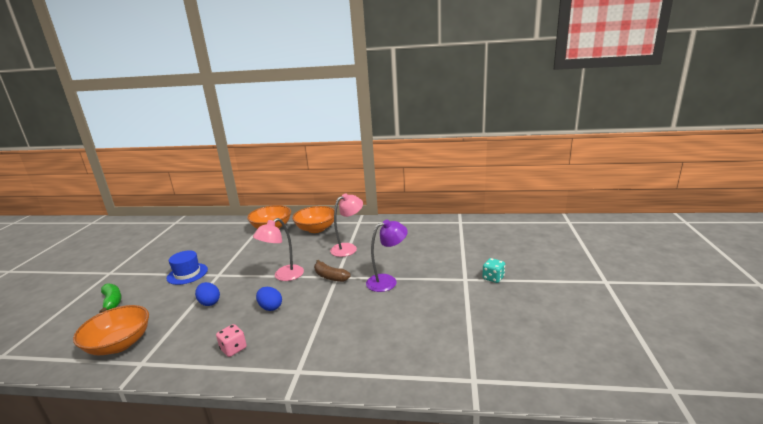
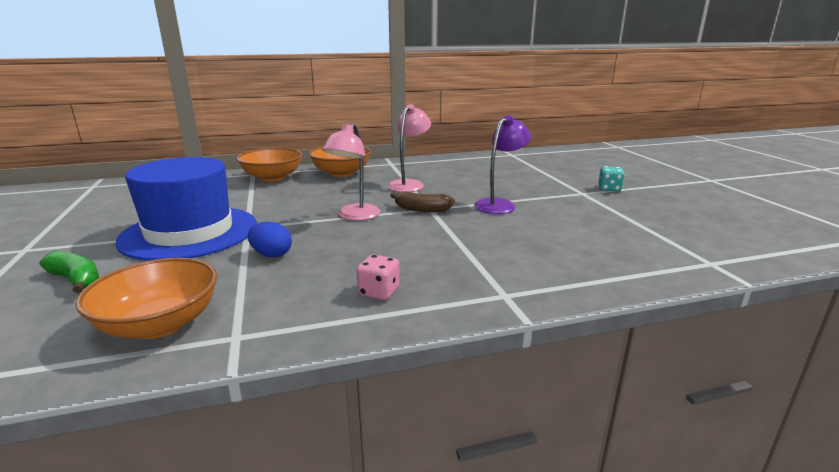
camera: 25 degrees left, 0 degrees up
blue hat [166,251,208,285] -> blue hat [115,157,257,261], size x2.03
blue egg [256,287,282,311] -> none

